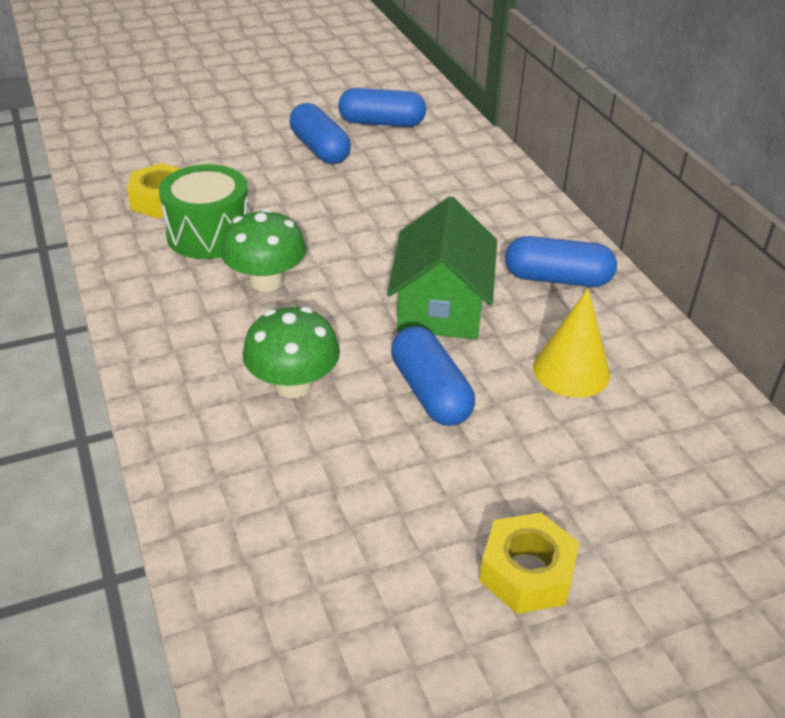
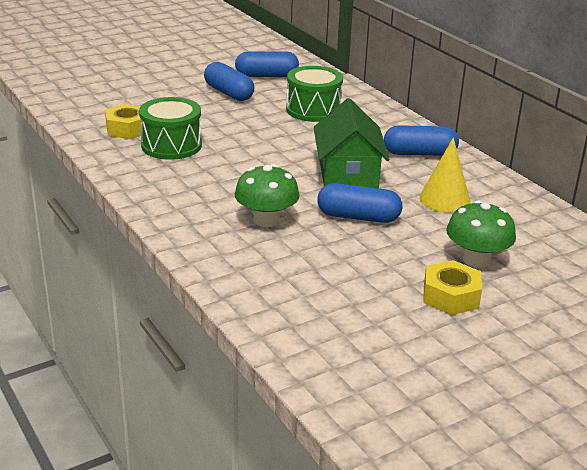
camera: 10 degrees left, 10 degrees down
green mushroom [221,208,306,292] -> green mushroom moved to [446,200,516,268]
blue capsule [391,326,475,426] -> blue capsule turned 45 degrees counterclockwise [317,183,402,223]
none -> green drum [286,66,343,122]

